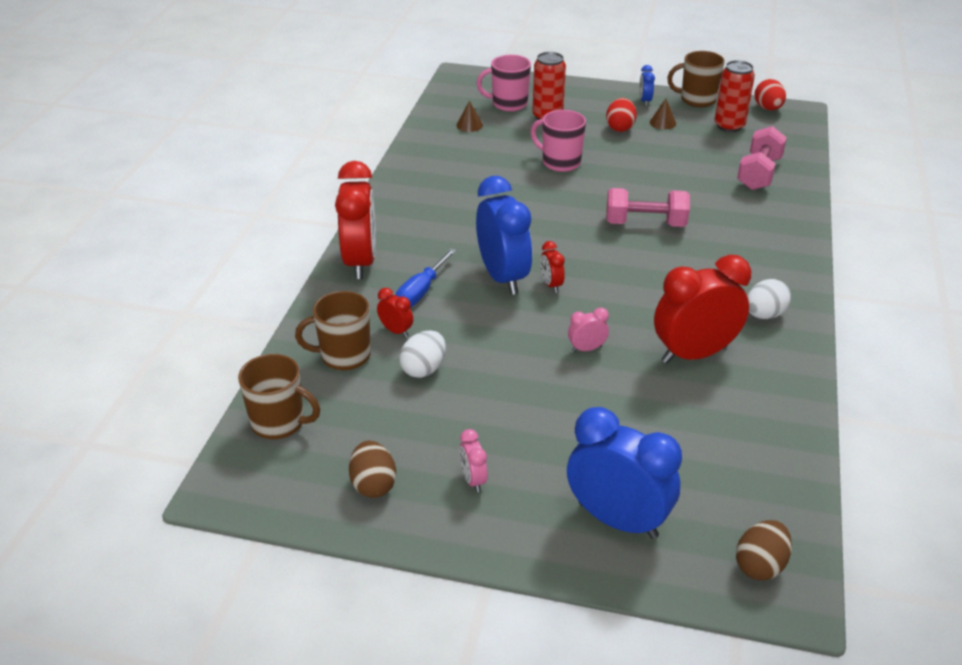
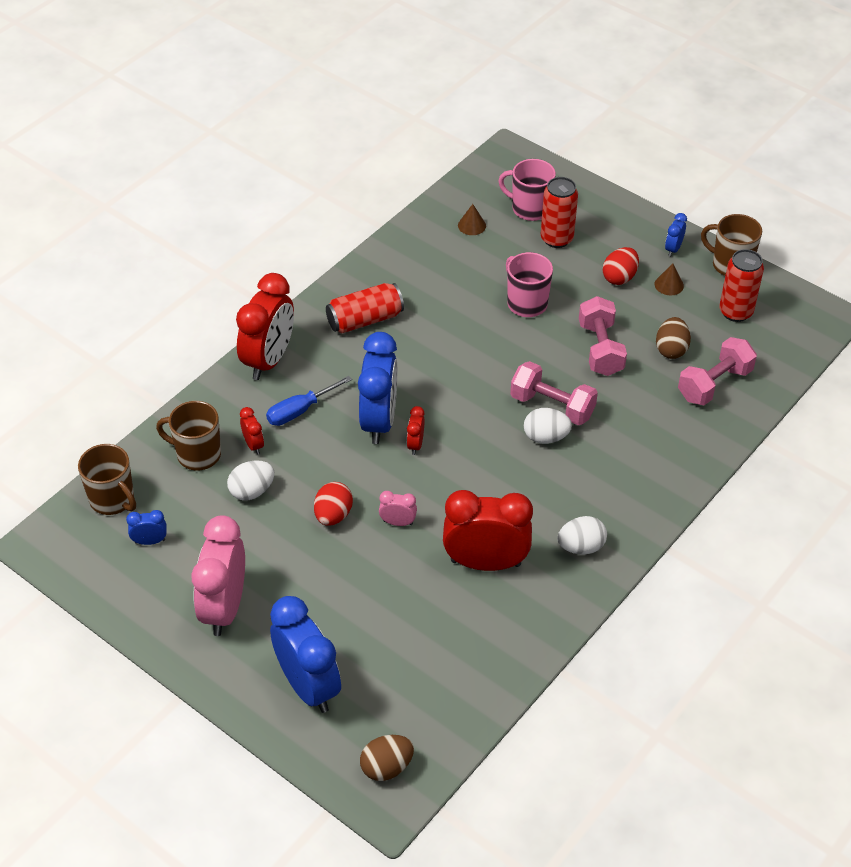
camera: 25 degrees right, 10 degrees up
brown egg [349,441,396,498] -> brown egg moved to [656,317,691,359]
pink clock [459,429,488,492] -> pink clock [191,515,245,636], size x2.29
red egg [754,79,786,110] -> red egg moved to [314,482,353,526]
none -> blue clock [126,510,167,545]
none -> red can [326,283,404,333]
none -> white egg [524,408,572,444]
none -> pink dumbbell [579,296,627,376]

